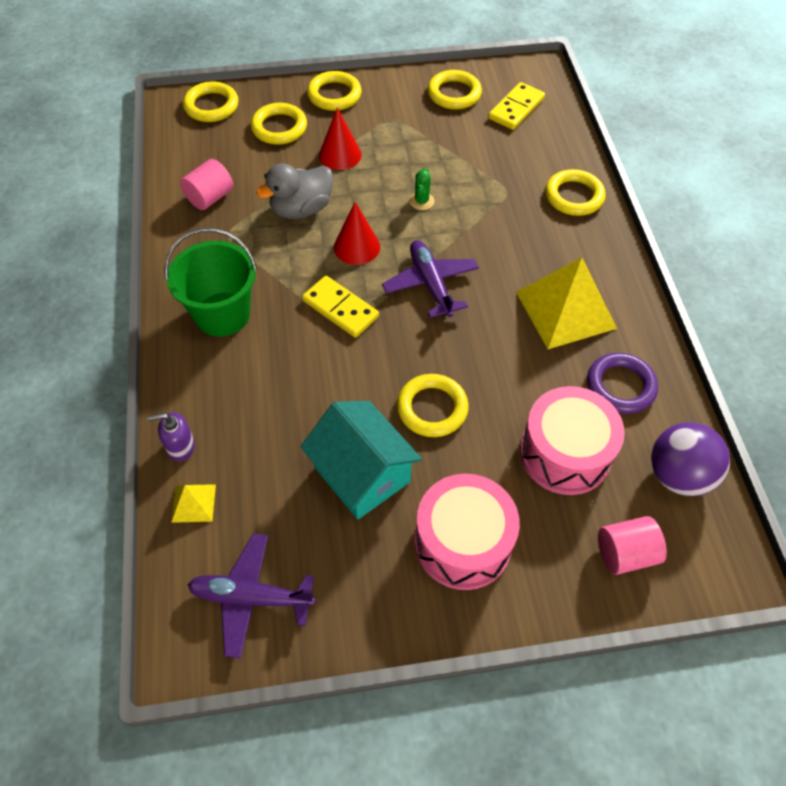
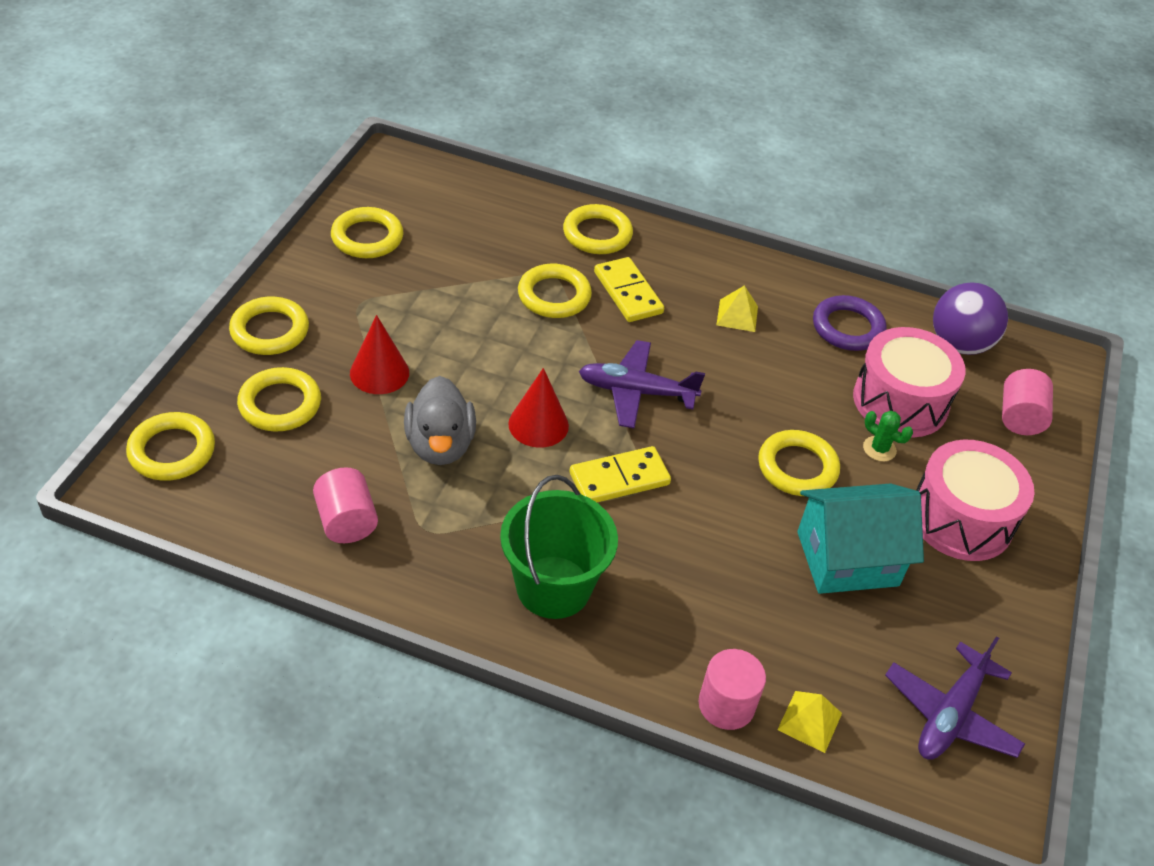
camera: 65 degrees left, 10 degrees down
purple soap dispenser [147,412,195,462] -> pink cylinder [699,649,766,730]
green cactus [409,168,434,210] -> green cactus moved to [863,411,913,462]
yellow domino [488,82,545,130] -> yellow domino moved to [594,257,664,322]
yellow pyramid [516,257,617,349] -> yellow pyramid [717,285,758,332], size x0.46
none -> yellow ring [518,264,592,318]

